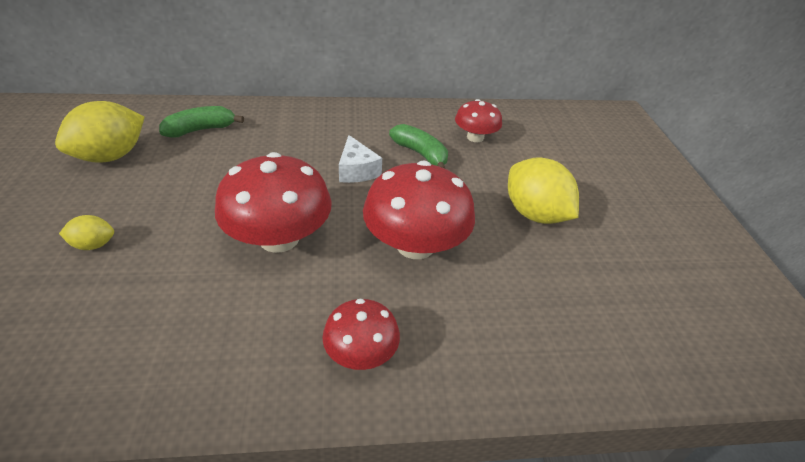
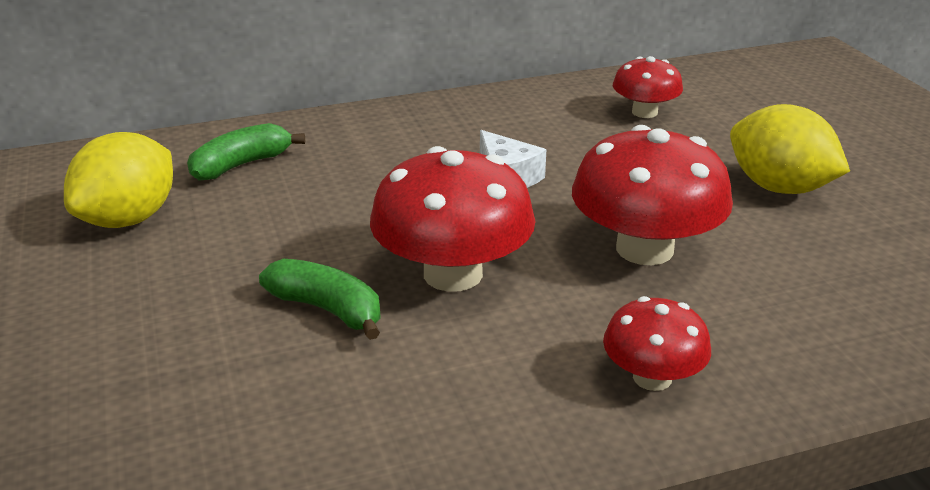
camera: 10 degrees left, 10 degrees down
yellow lemon [59,215,114,250] -> none
green banana [389,124,448,168] -> green banana moved to [259,259,381,340]

